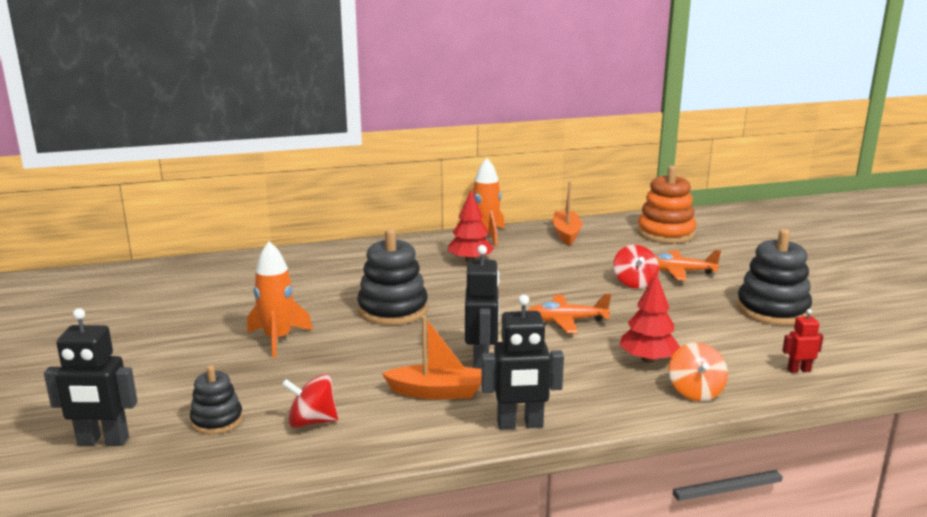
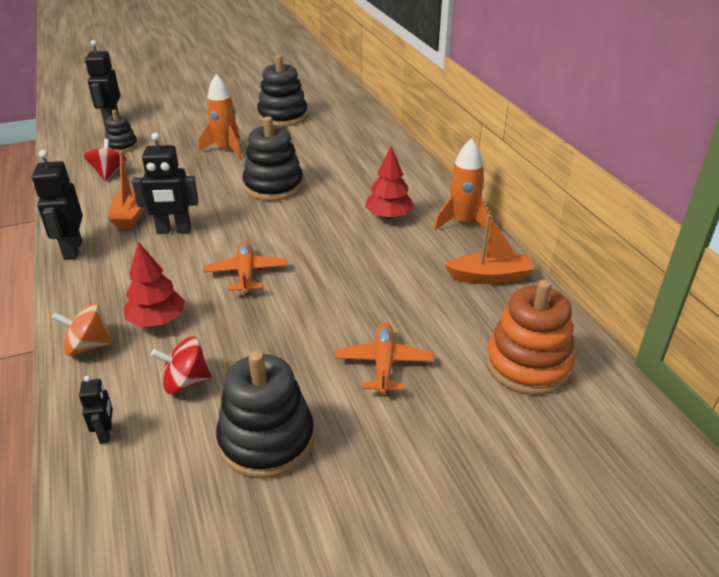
camera: 85 degrees right, 15 degrees up
red spinning top [614,245,659,288] -> red spinning top moved to [151,336,212,394]
red robot [782,309,823,373] -> black robot [79,376,113,444]
none -> black stacking toy [257,55,308,127]

